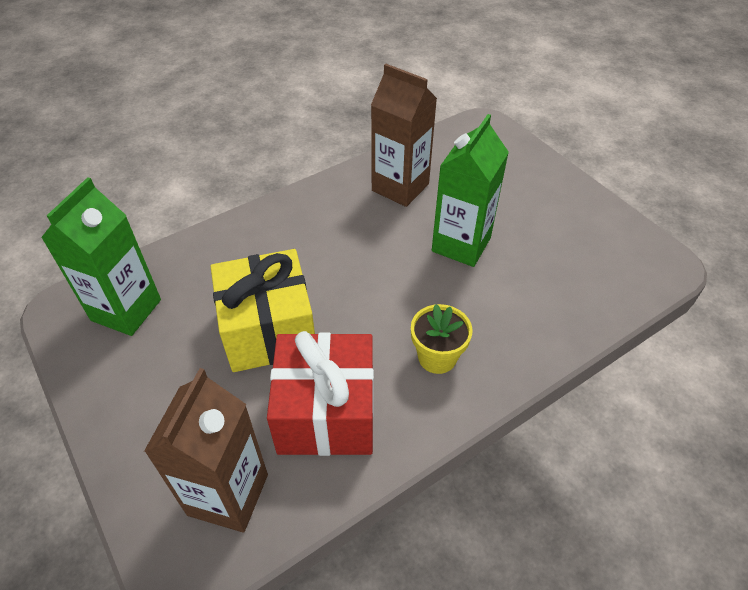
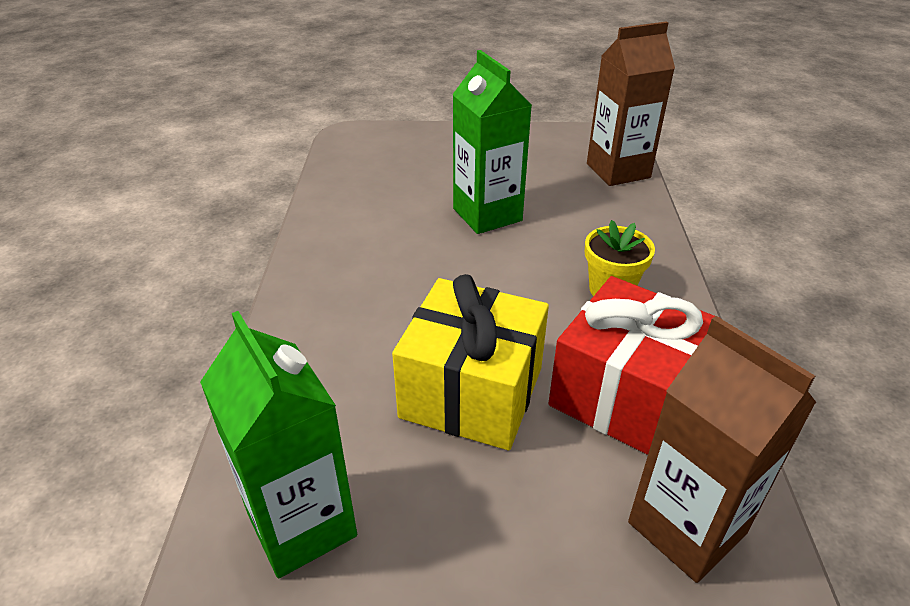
camera: 55 degrees left, 10 degrees down
brown carton [371,64,437,207] -> brown carton moved to [587,21,675,186]

